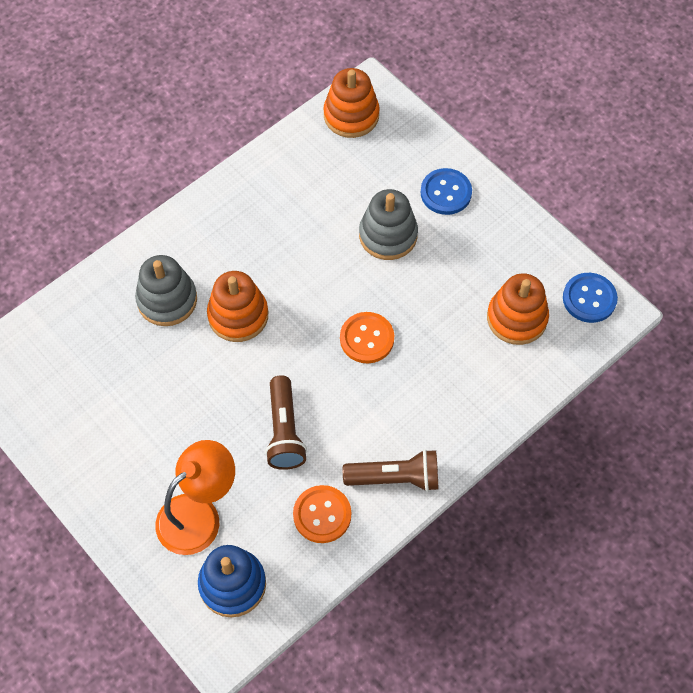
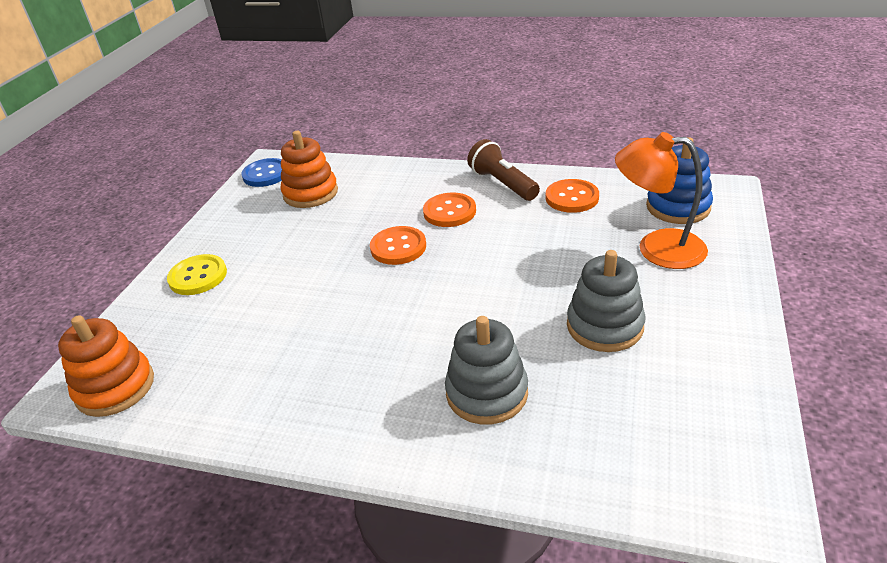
camera: 120 degrees left, 25 degrees down
orange stacking toy [207,271,268,342] -> none
brown flashlight [265,375,307,470] -> none
grey stacking toy [359,189,418,260] -> grey stacking toy moved to [567,250,646,352]
blue button [420,168,472,215] -> yellow button [167,254,227,295]
none -> orange button [423,193,476,227]

